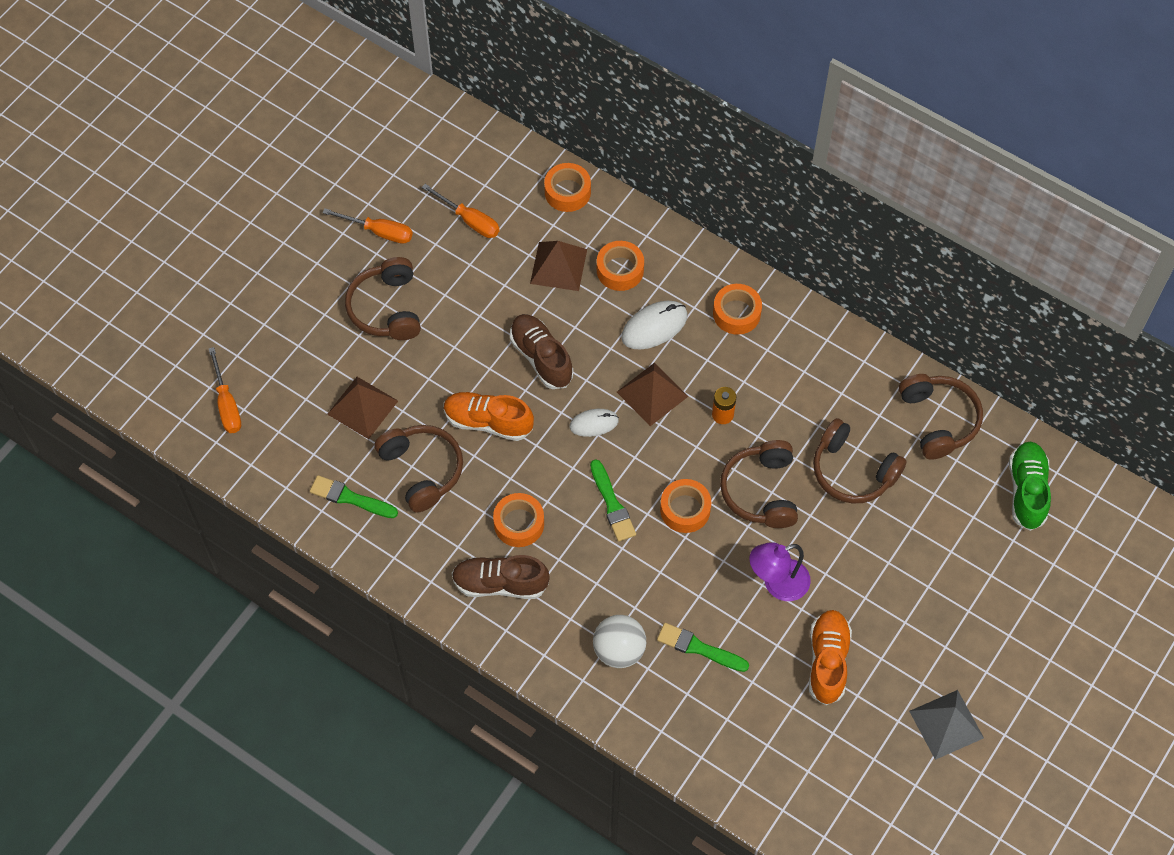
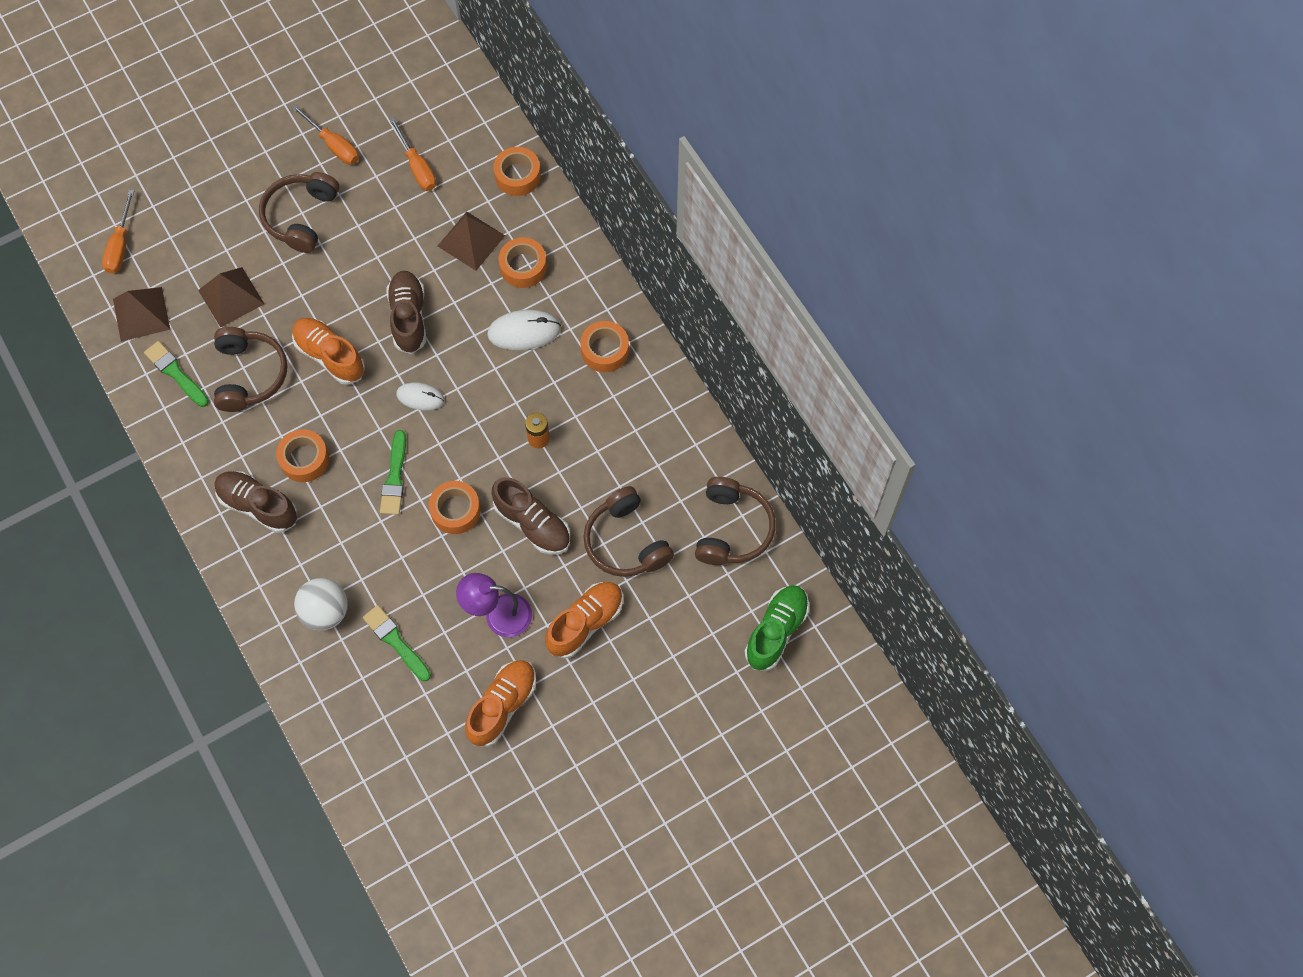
camera: 25 degrees right, 5 degrees up
brown pyramid [617,363,688,426] -> brown pyramid moved to [113,287,170,342]
brown headphones [720,440,798,528] -> brown shoe [492,477,570,554]
grey pyramid [909,690,984,760] -> none
none -> orange shoe [545,582,623,659]

